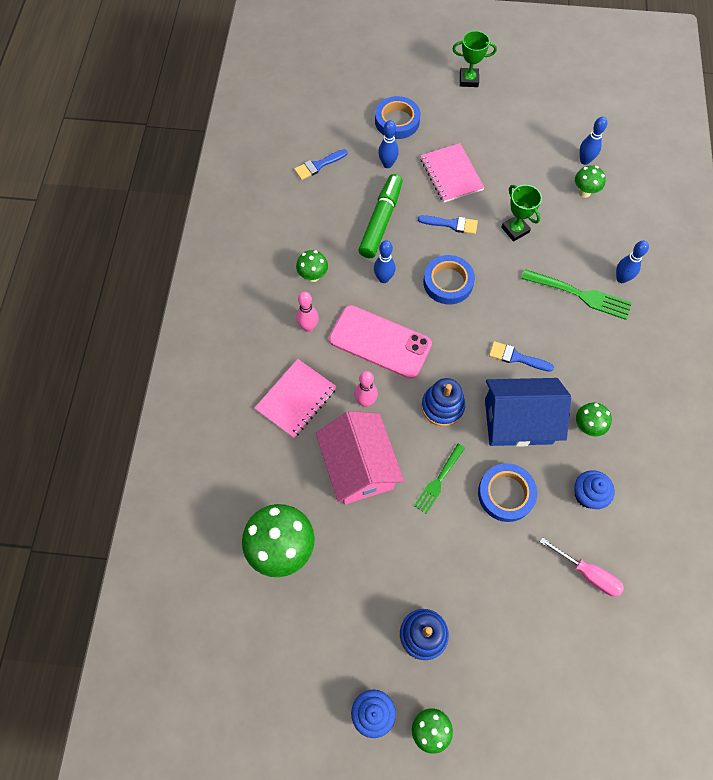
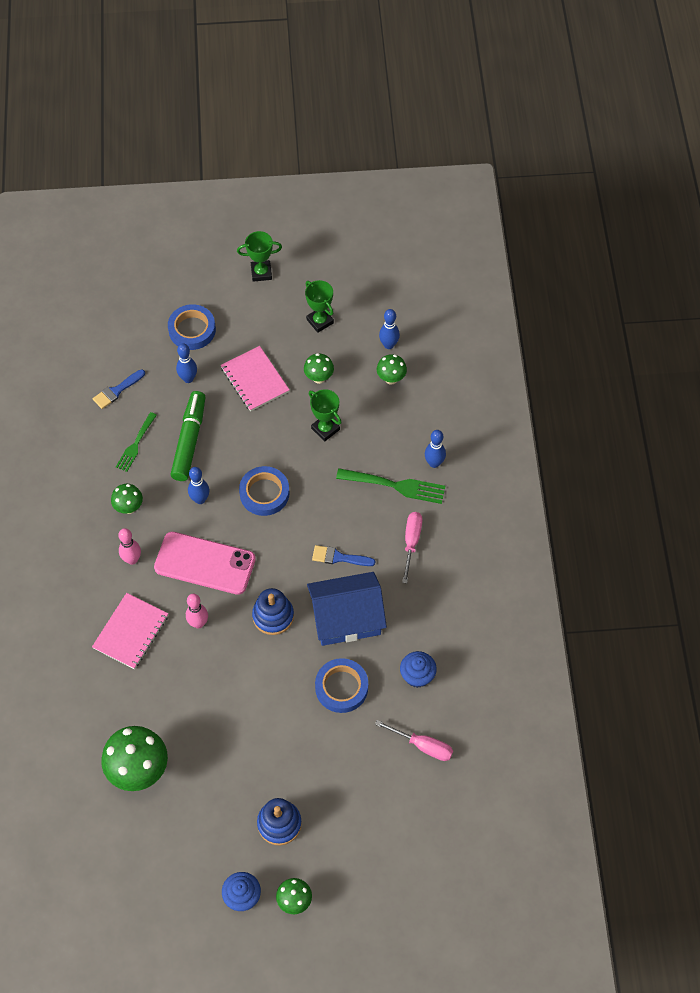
camera: 10 degrees left, 5 degrees down
pink house [316,411,404,504] -> none
green fork [414,444,465,514] -> green fork moved to [116,412,157,472]
blue brush [418,215,478,234] -> none
green mushroom [576,403,612,436] -> green mushroom moved to [304,353,334,384]
none -> green trophy [305,280,334,333]
none -> pink screwdriver [402,512,422,583]

